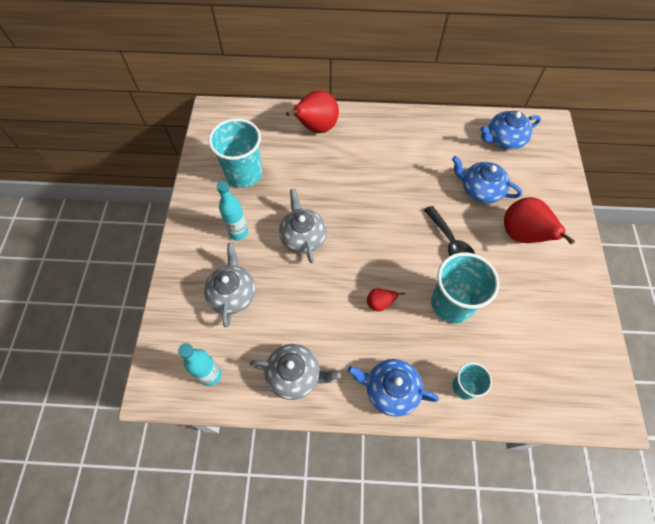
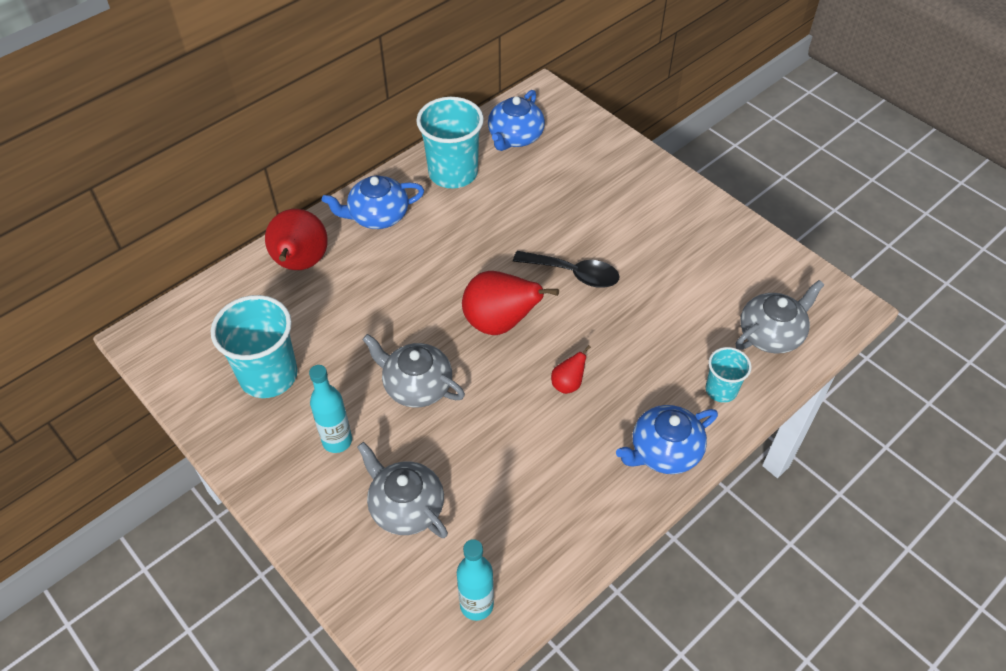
camera: 45 degrees left, 10 degrees down
grey teapot [250,344,341,400] -> grey teapot moved to [736,280,824,354]
turquoise cup [431,252,499,323] -> turquoise cup moved to [416,97,484,188]
blue teapot [452,156,522,203] -> blue teapot moved to [322,175,424,229]
red pear [504,197,575,245] -> red pear moved to [462,271,559,335]

